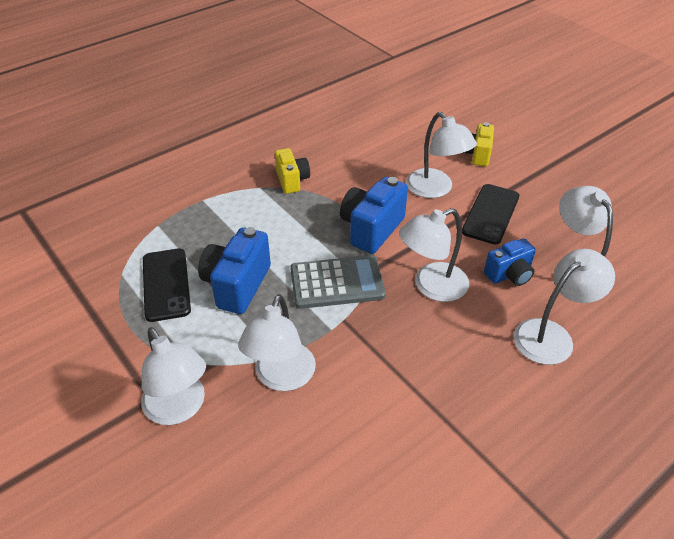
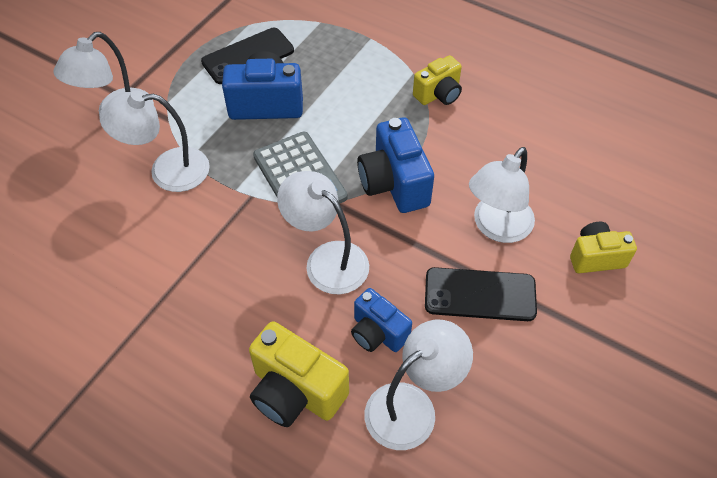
camera: 70 degrees right, 10 degrees up
blue camera [340,177,408,254] -> blue camera turned 120 degrees counterclockwise [357,117,434,213]
white lamp [514,249,615,365] -> yellow camera [249,321,349,427]

